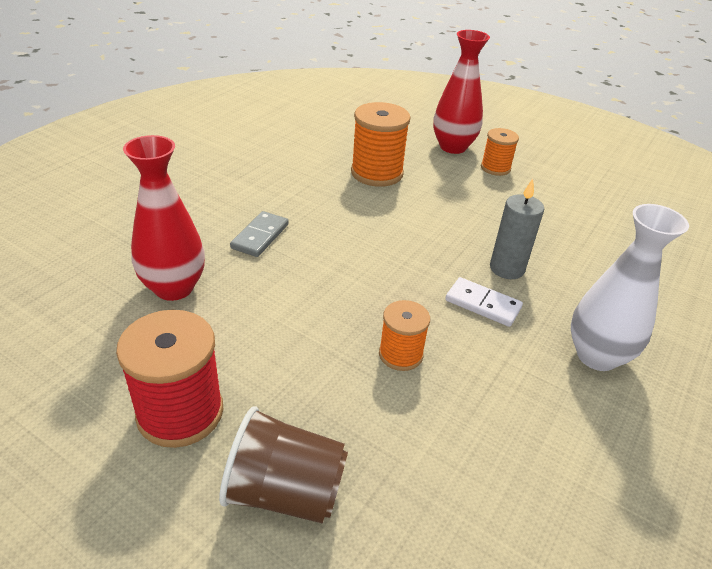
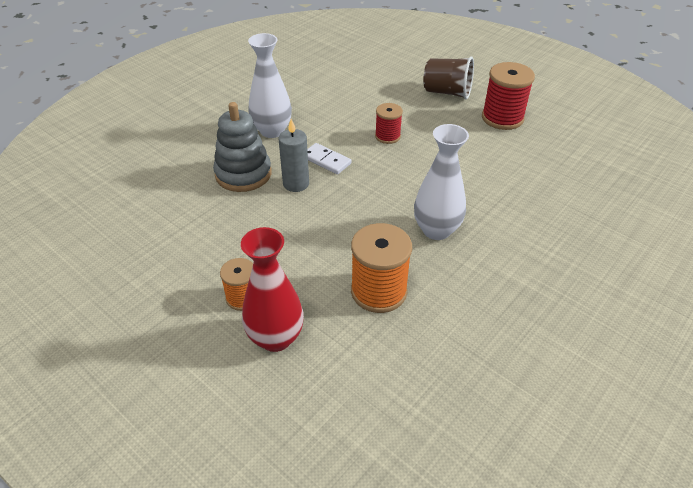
camera: 170 degrees left, 5 degrees up
red vase [123,135,205,301] -> none
grey domino [230,211,289,257] -> none
orange spool [379,300,430,371] -> red spool [375,103,403,144]
none -> grey stacking toy [213,102,272,192]
none -> white vase [414,124,469,240]

